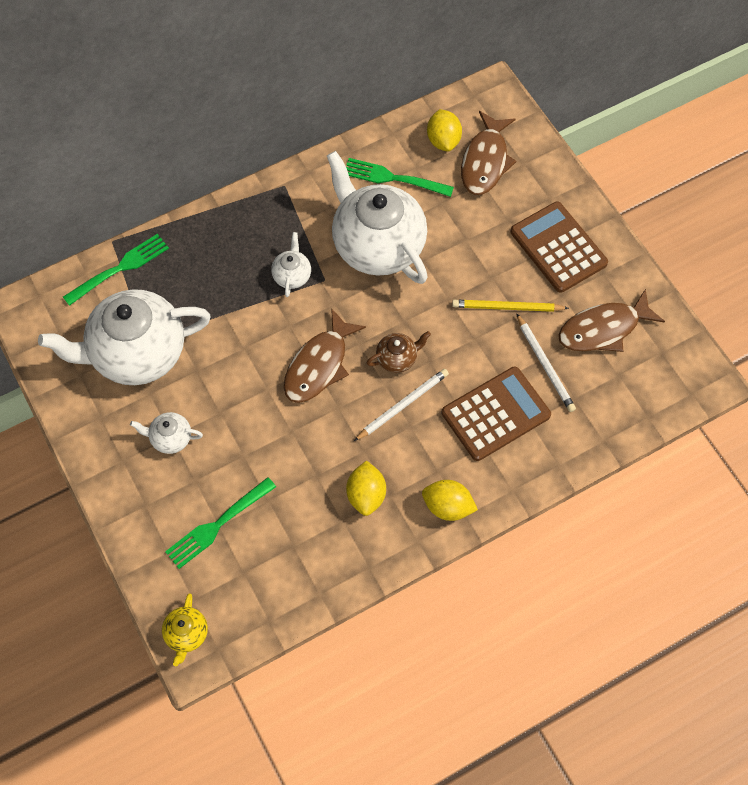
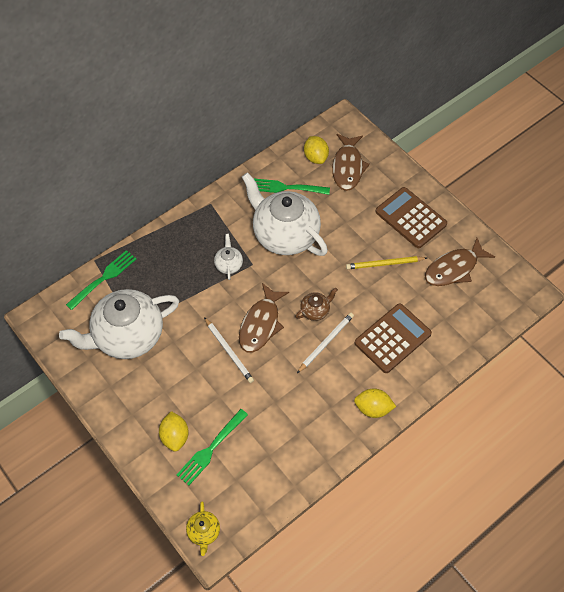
camera: 10 degrees left, 5 degrees down
white teapot [130,412,203,454] -> none
yellow lemon [346,460,386,516] -> yellow lemon moved to [159,411,189,452]
white pencil [516,313,576,412] -> white pencil moved to [204,317,254,383]

